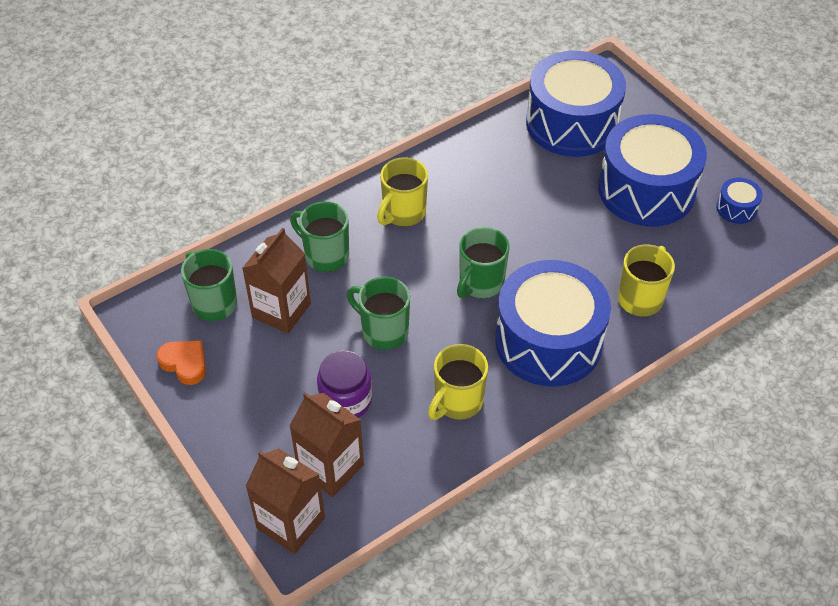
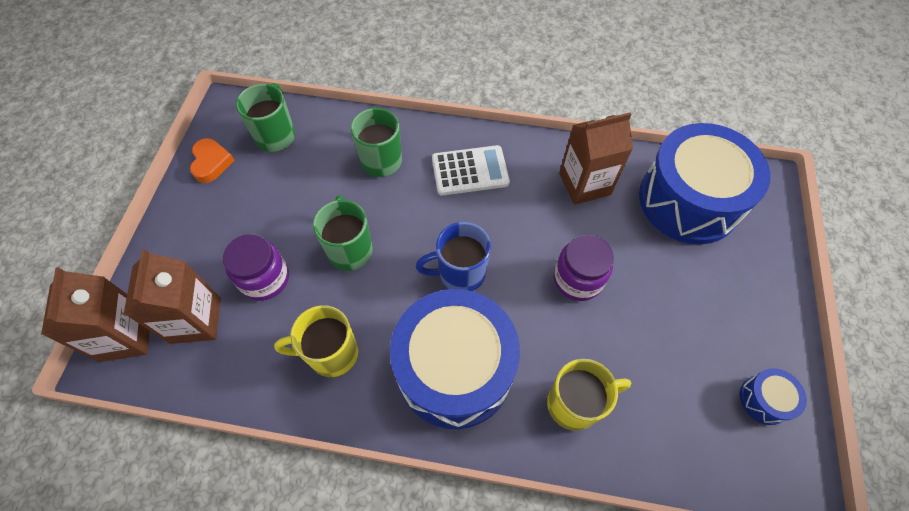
camera: 45 degrees right, 10 degrees up
brown carton [242,228,311,334] -> brown carton moved to [559,112,633,205]
yellow mug [377,157,428,227] -> white calculator [432,145,510,196]
green mug [457,227,510,298] -> blue mug [416,222,491,291]
blue drum [598,114,707,226] -> none
none -> purple jar [554,235,614,301]

